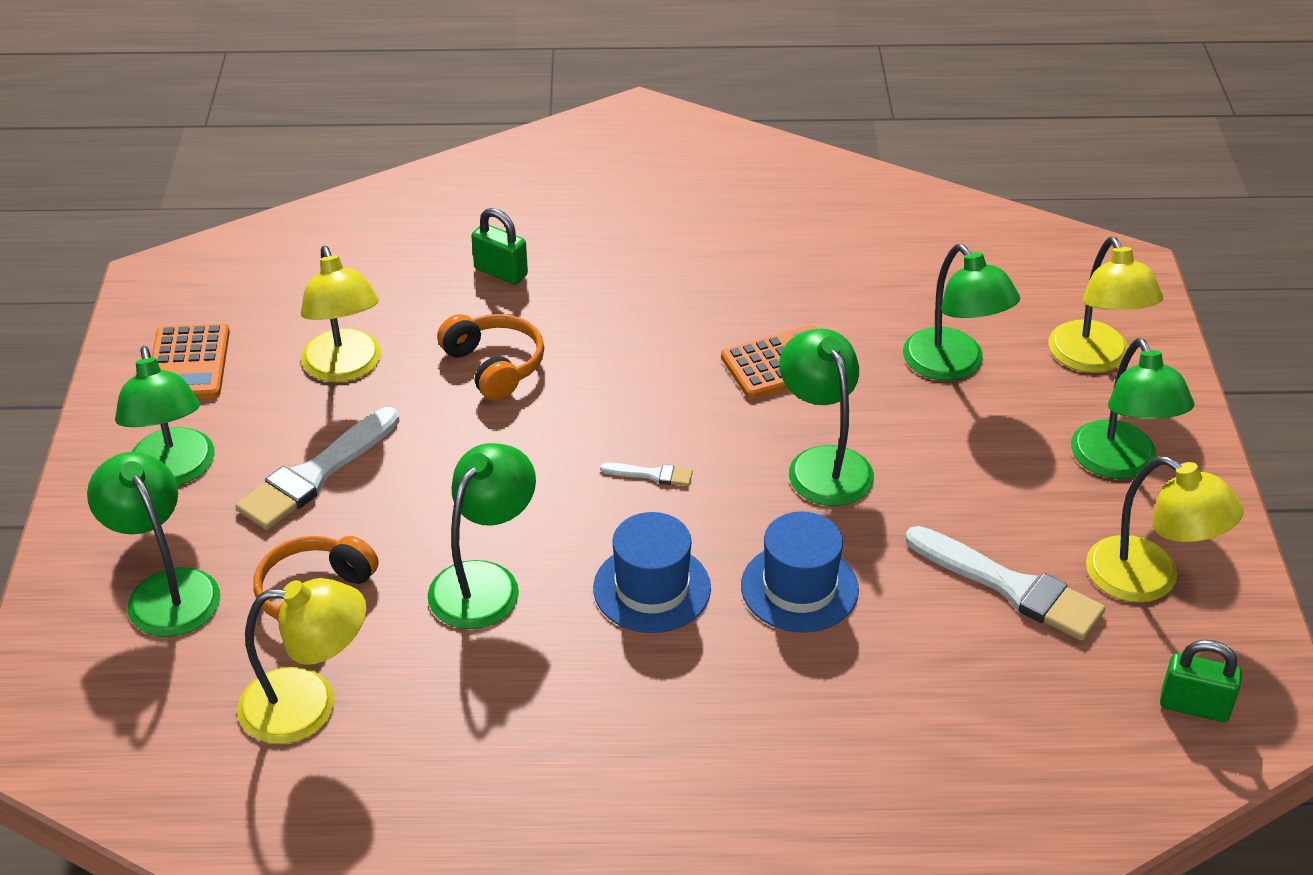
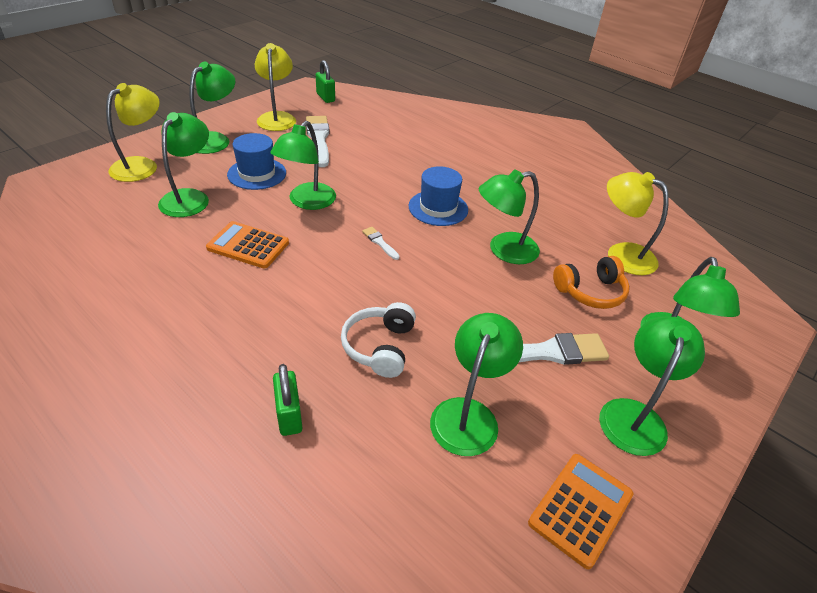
camera: 140 degrees left, 0 degrees up
yellow lamp [301,246,381,382] -> green lamp [430,313,523,456]
orange headphones [437,314,544,401] -> white headphones [341,302,416,378]
blue hat [741,511,859,633] -> blue hat moved to [227,133,286,190]

